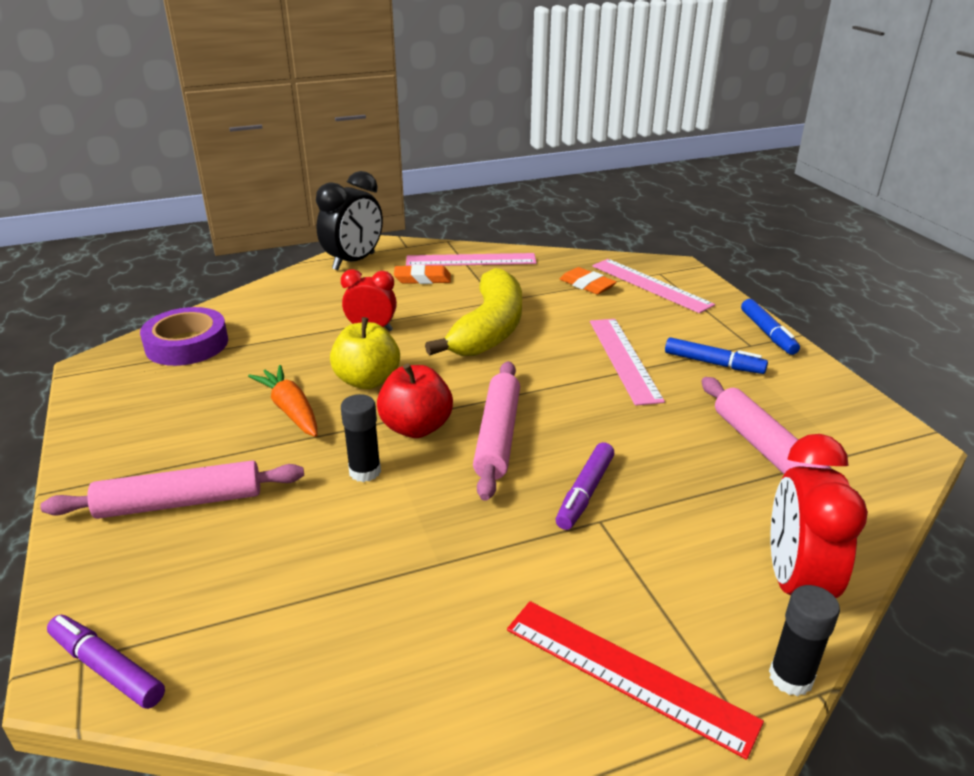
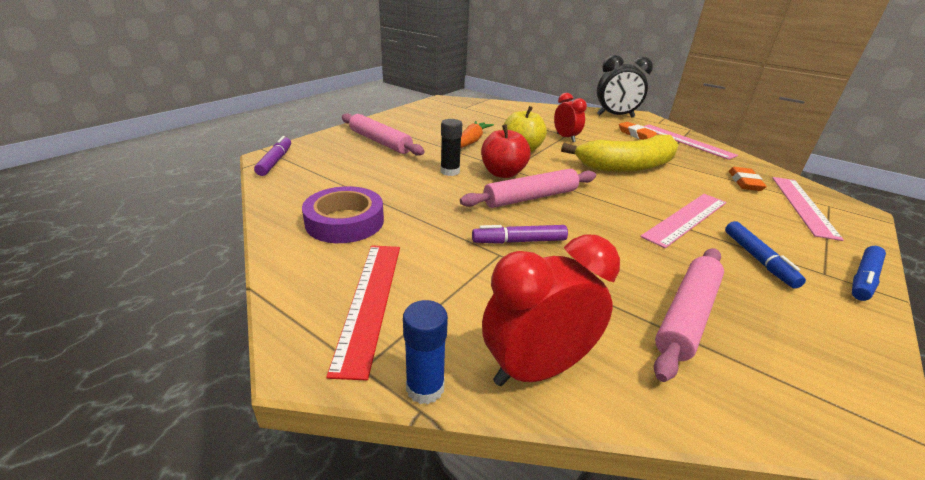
camera: 55 degrees right, 0 degrees up
purple tape [140,307,228,366] -> purple tape moved to [302,186,384,243]
black glue stick [769,585,840,696] -> blue glue stick [403,300,448,404]

